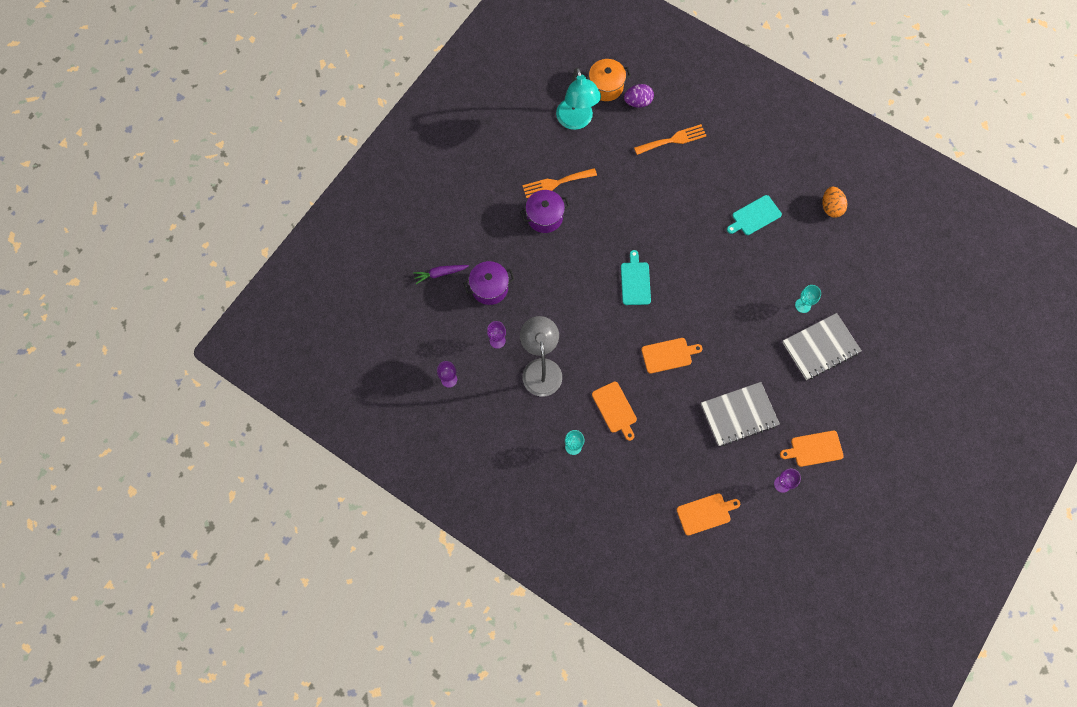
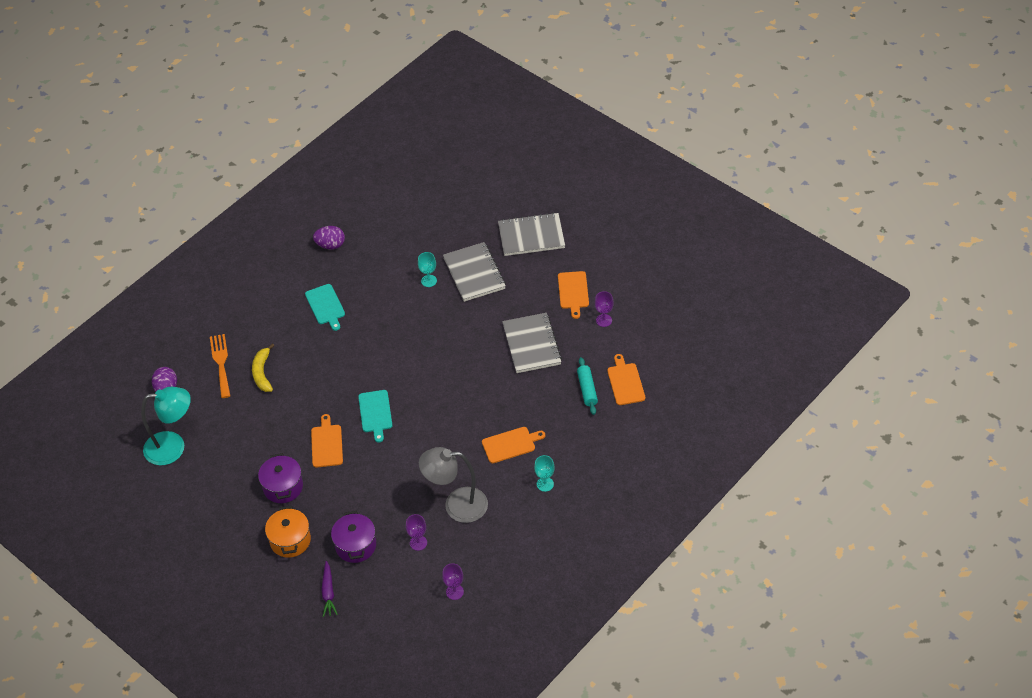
camera: 80 degrees left, 20 degrees down
orange fork [522,168,597,198] -> none
orange pot [586,59,631,101] -> orange pot moved to [265,506,311,558]
turquoise cutting board [621,250,651,305] -> turquoise cutting board turned 105 degrees counterclockwise [358,390,392,442]
orange cutting board [641,338,703,373] -> orange cutting board moved to [311,414,343,468]
orange egg [823,187,847,218] -> purple egg [313,226,345,249]
none -> yellow banana [252,343,275,392]
none -> grey notebook [498,212,565,256]
none -> turquoise rolling pin [577,357,598,415]

